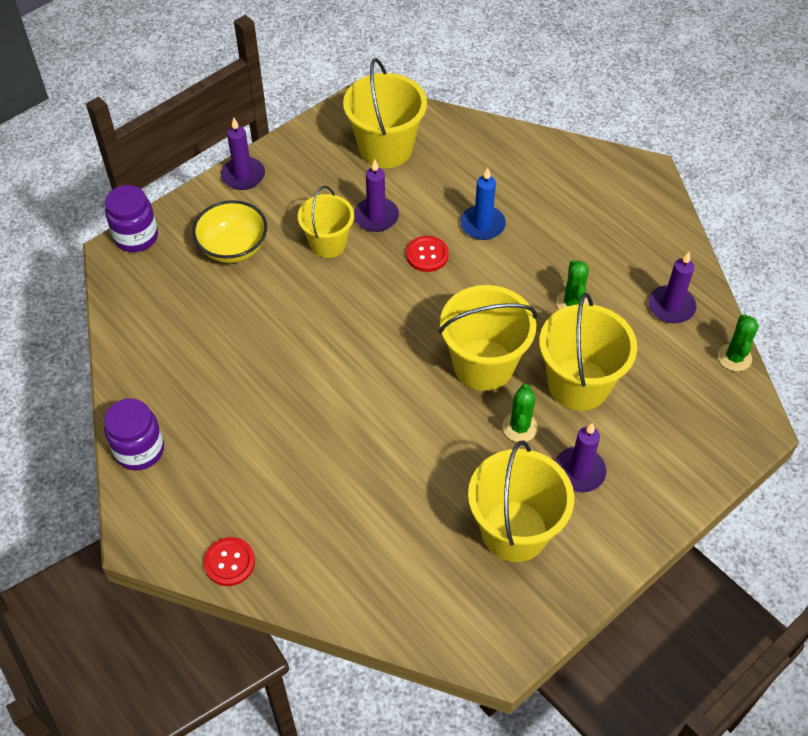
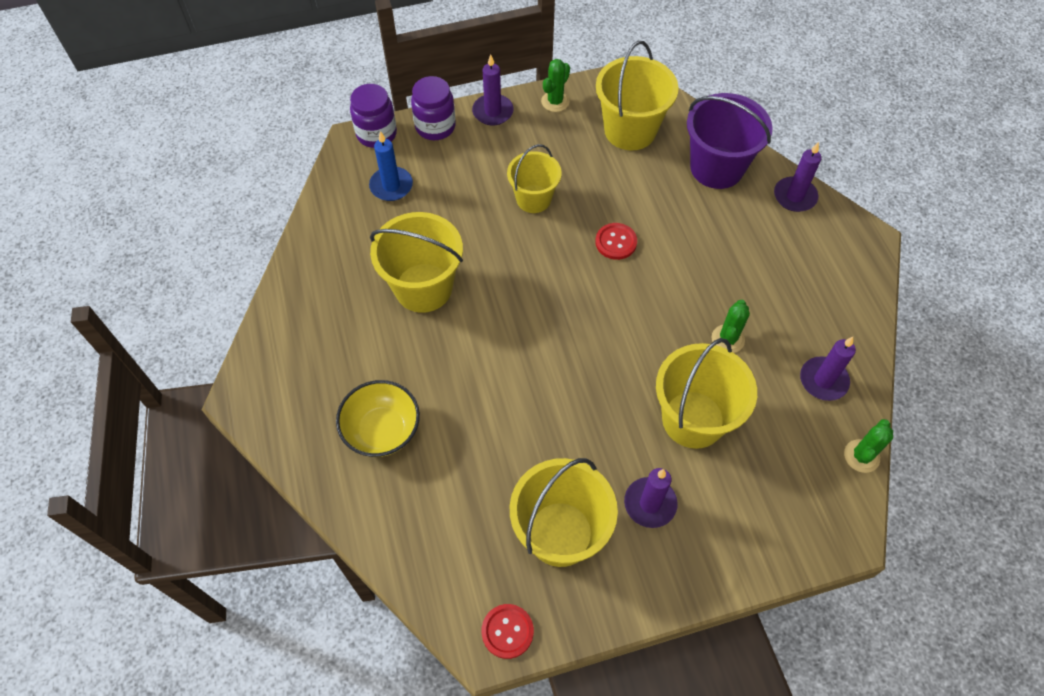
camera: 25 degrees right, 5 degrees up
purple jar [104,398,164,470] -> purple jar moved to [411,76,456,140]
yellow bowl [192,200,267,263] -> yellow bowl moved to [336,380,420,457]
red button [204,537,255,586] -> red button moved to [481,604,534,659]
purple candle [354,159,399,232] -> purple candle moved to [774,142,822,212]
yellow bucket [439,285,537,391] -> yellow bucket moved to [370,212,463,313]
blue candle [460,168,506,240] -> blue candle moved to [369,131,413,201]
green cactus [502,384,538,442] -> green cactus moved to [541,59,570,112]
none -> purple bucket [687,93,773,189]

